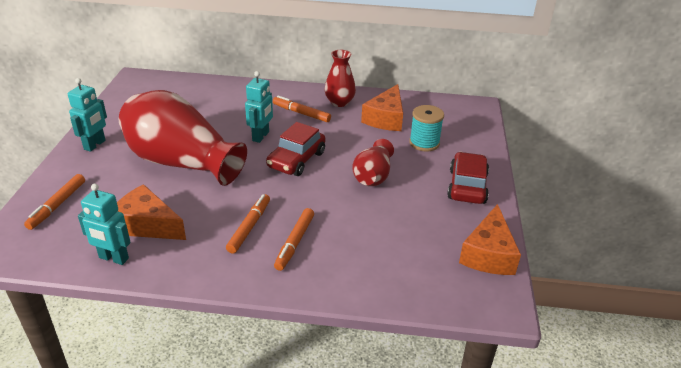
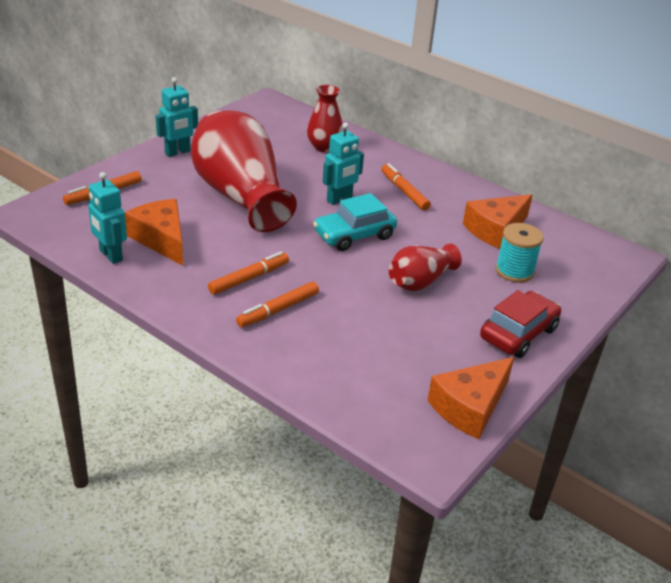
camera: 30 degrees right, 0 degrees up
red car [266,122,325,176] -> turquoise car [313,193,397,251]
red vase [324,50,356,107] -> red vase moved to [307,85,343,152]

